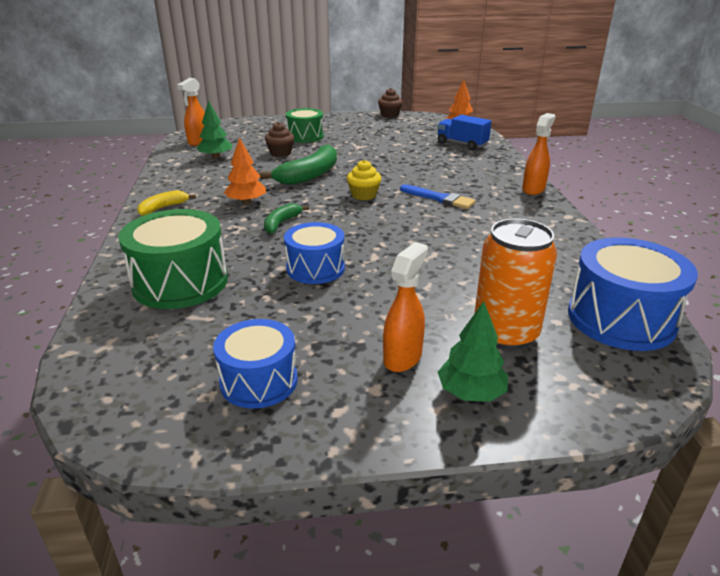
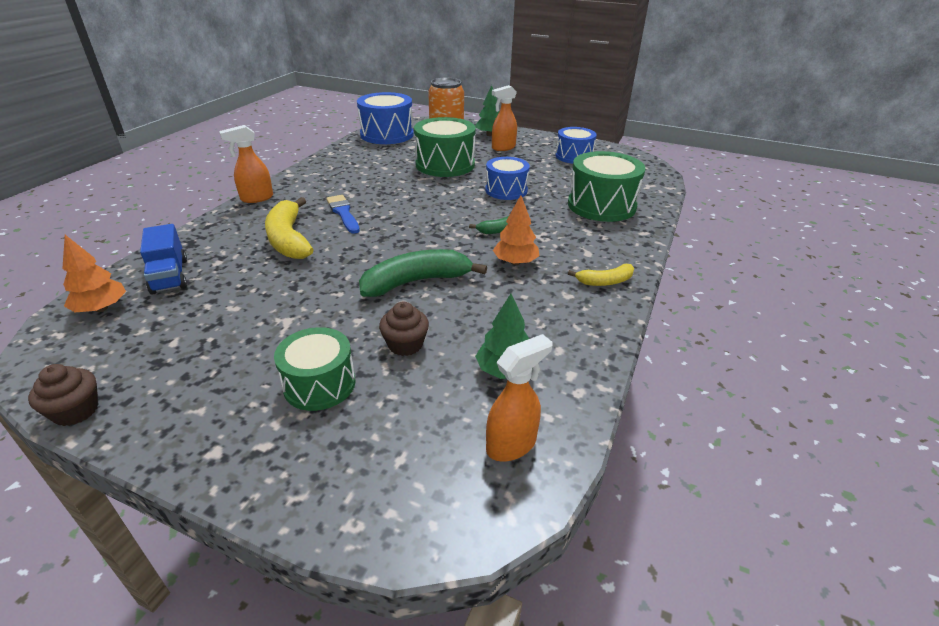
camera: 150 degrees left, 5 degrees up
yellow cupcake [347,160,382,200] -> none
none -> yellow banana [265,197,314,259]
none -> green drum [414,117,476,177]

